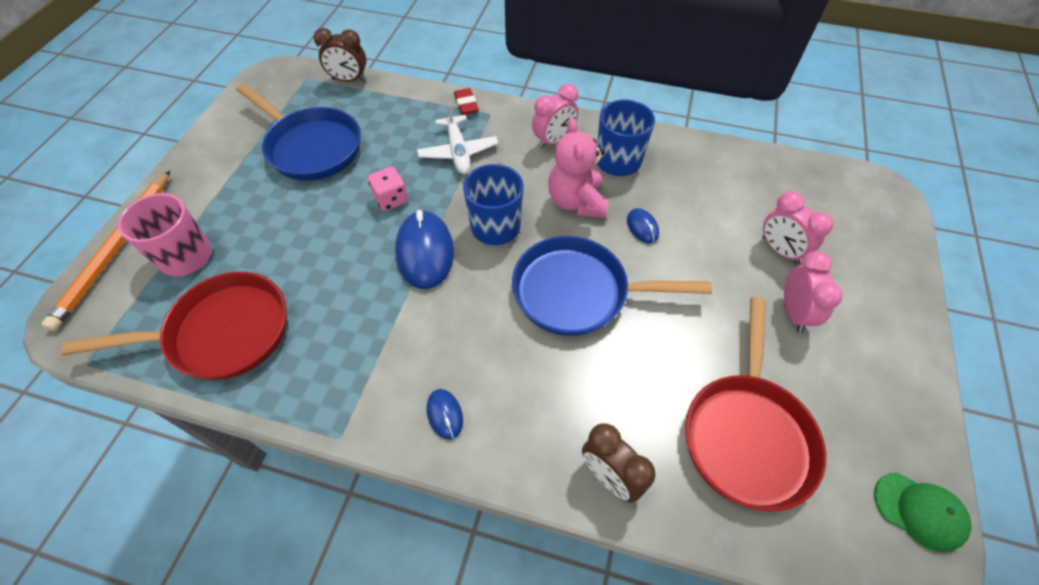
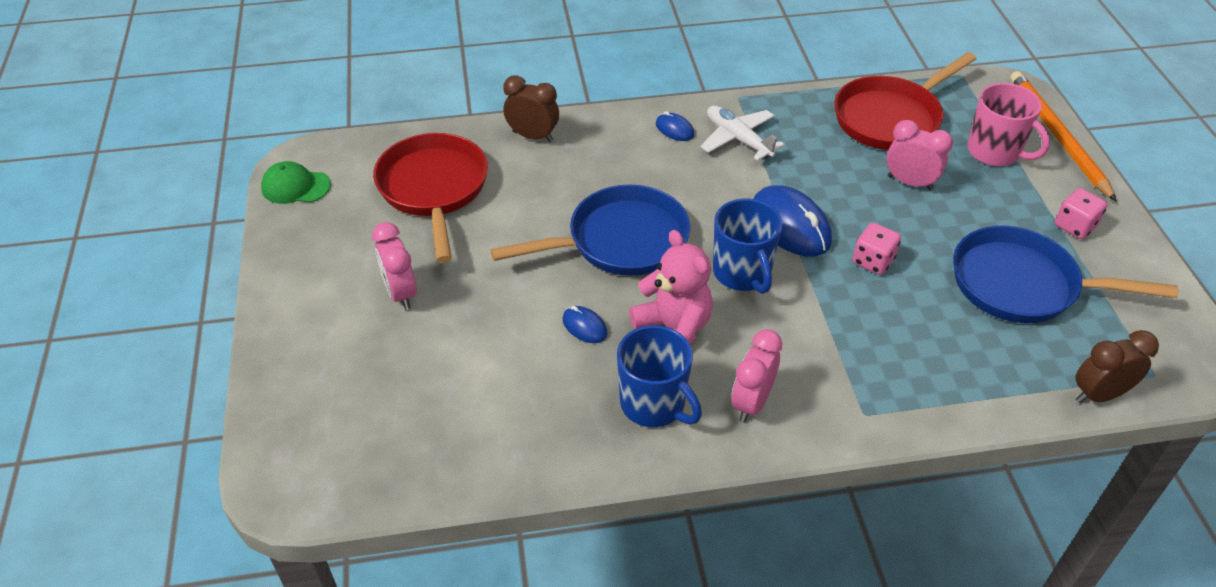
camera: 155 degrees right, 10 degrees down
white plane [417,102,498,174] -> white plane moved to [701,106,785,161]
red eraser [454,88,479,115] -> none
pink clock [762,191,833,265] -> pink clock moved to [886,120,953,190]
none -> pink dice [1055,188,1108,239]

